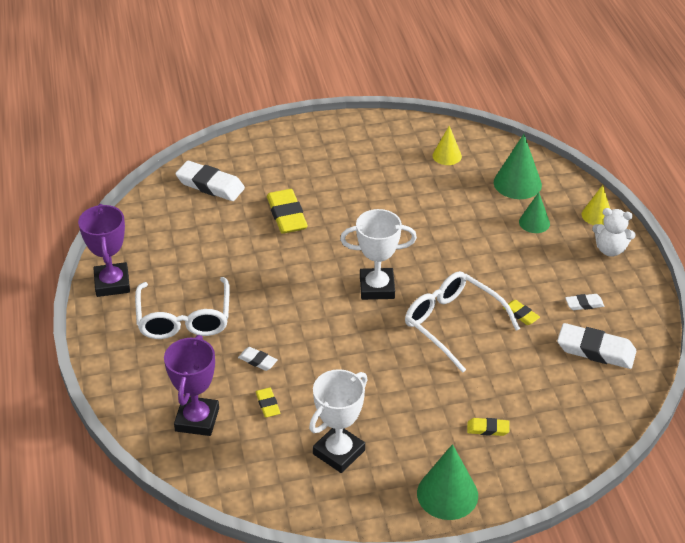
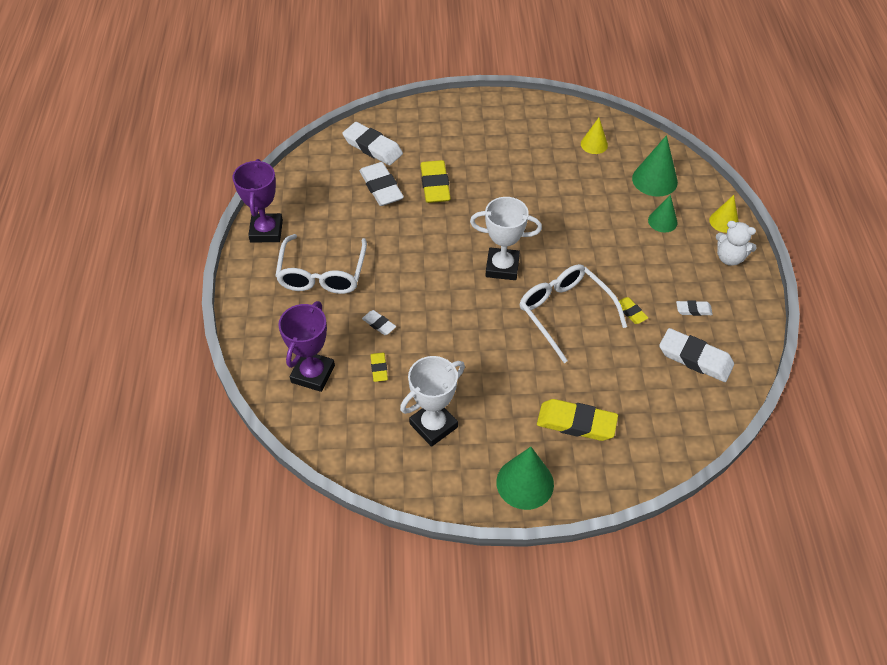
camera: 10 degrees right, 10 degrees up
yellow eraser [467,418,510,436] -> yellow eraser [537,399,618,441], size x1.96
none -> white eraser [359,162,404,206]

